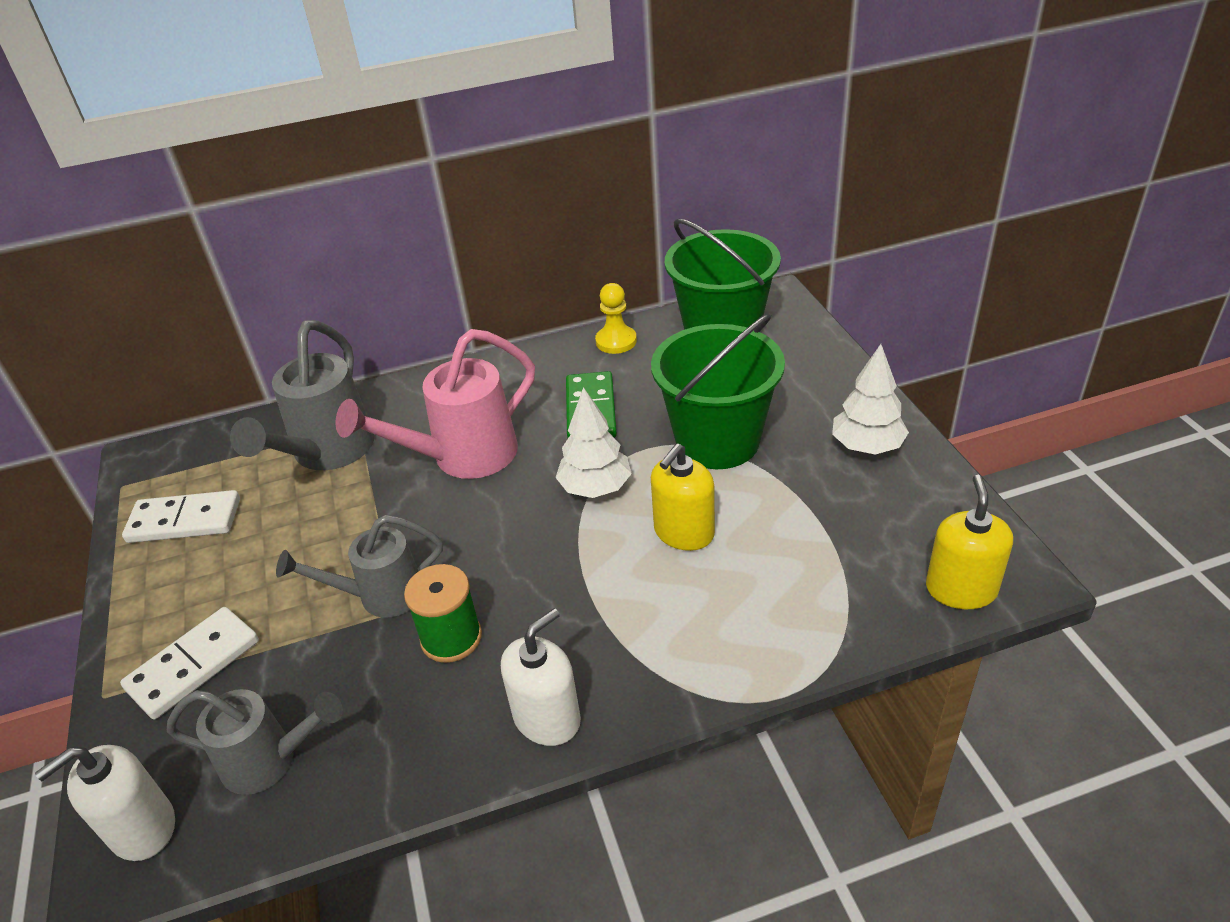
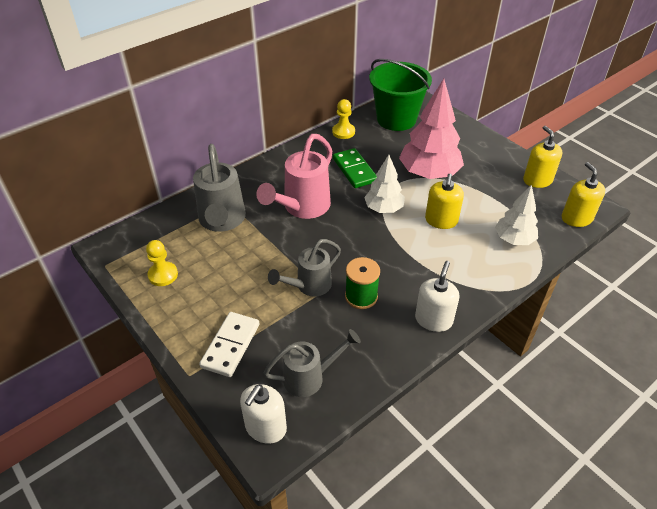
camera: 25 degrees left, 5 degrees up
white domino [122,490,240,543] -> yellow pawn [146,240,178,286]
green bucket [651,314,785,469] -> pink tree [399,79,464,179]
white tree [832,344,909,455] -> white tree moved to [495,185,538,245]
none -> yellow soap dispenser [523,126,562,188]

